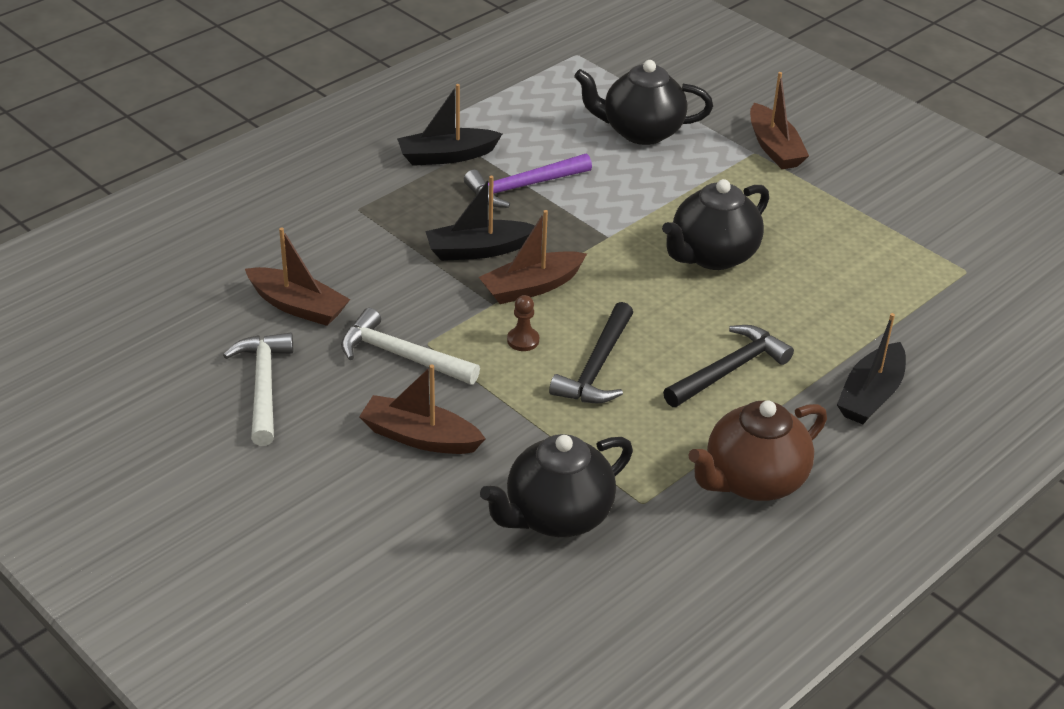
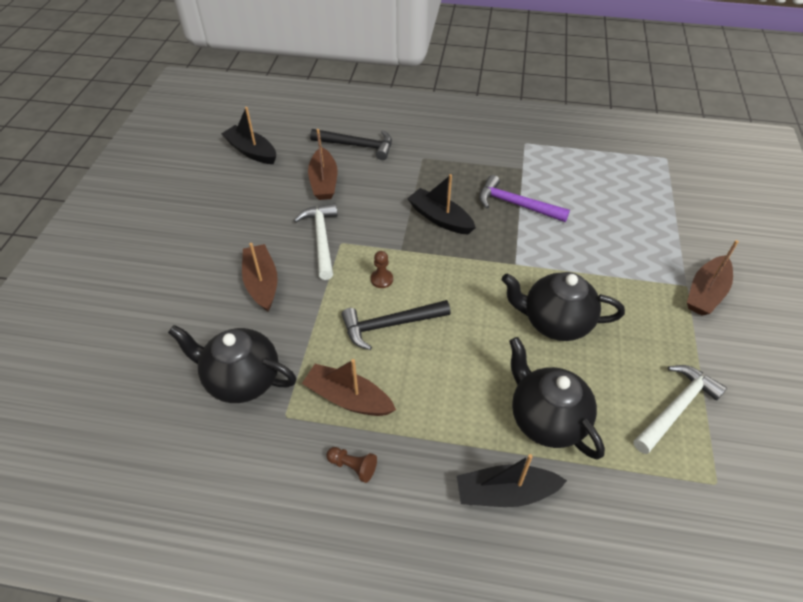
camera: 55 degrees right, 10 degrees up
white hammer [223,333,293,446] -> white hammer moved to [633,365,727,454]
black boat [397,84,502,166] -> black boat moved to [221,107,276,164]
brown boat [479,210,587,304] -> brown boat moved to [302,359,396,416]
black teapot [574,60,713,145] -> black teapot moved to [509,337,605,460]
black hammer [663,325,794,407] -> black hammer moved to [310,129,392,160]
brown teapot [688,400,827,501] -> brown pawn [327,447,377,483]

